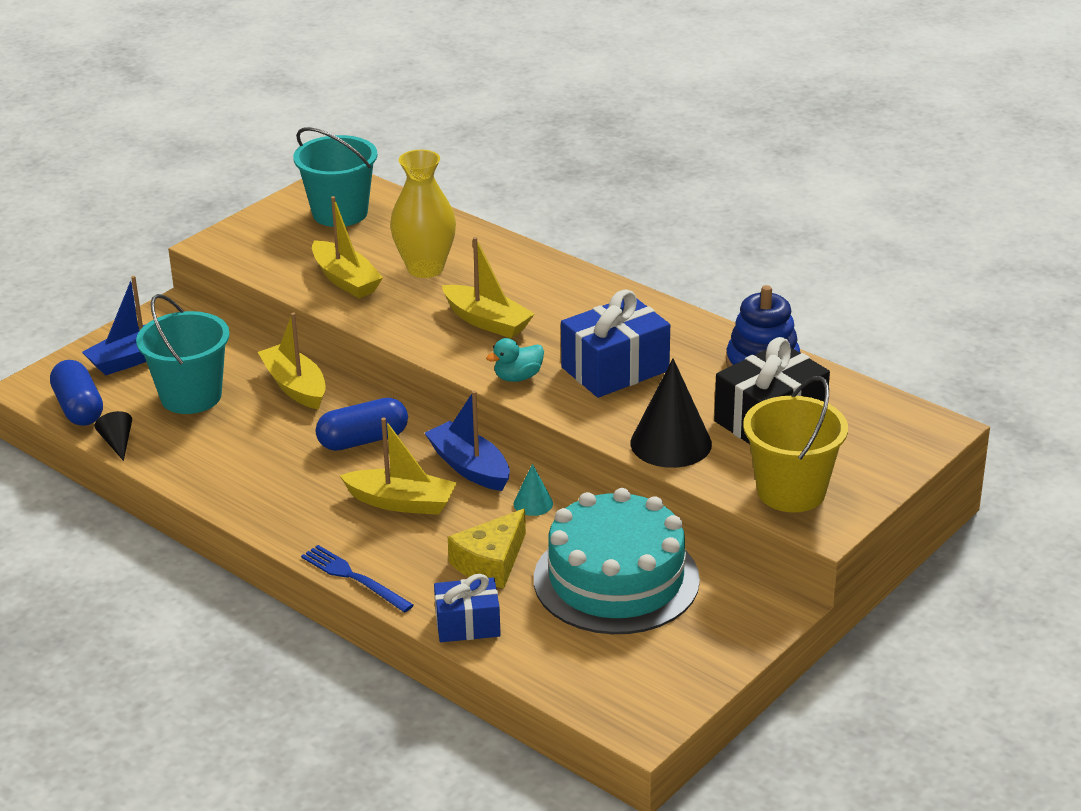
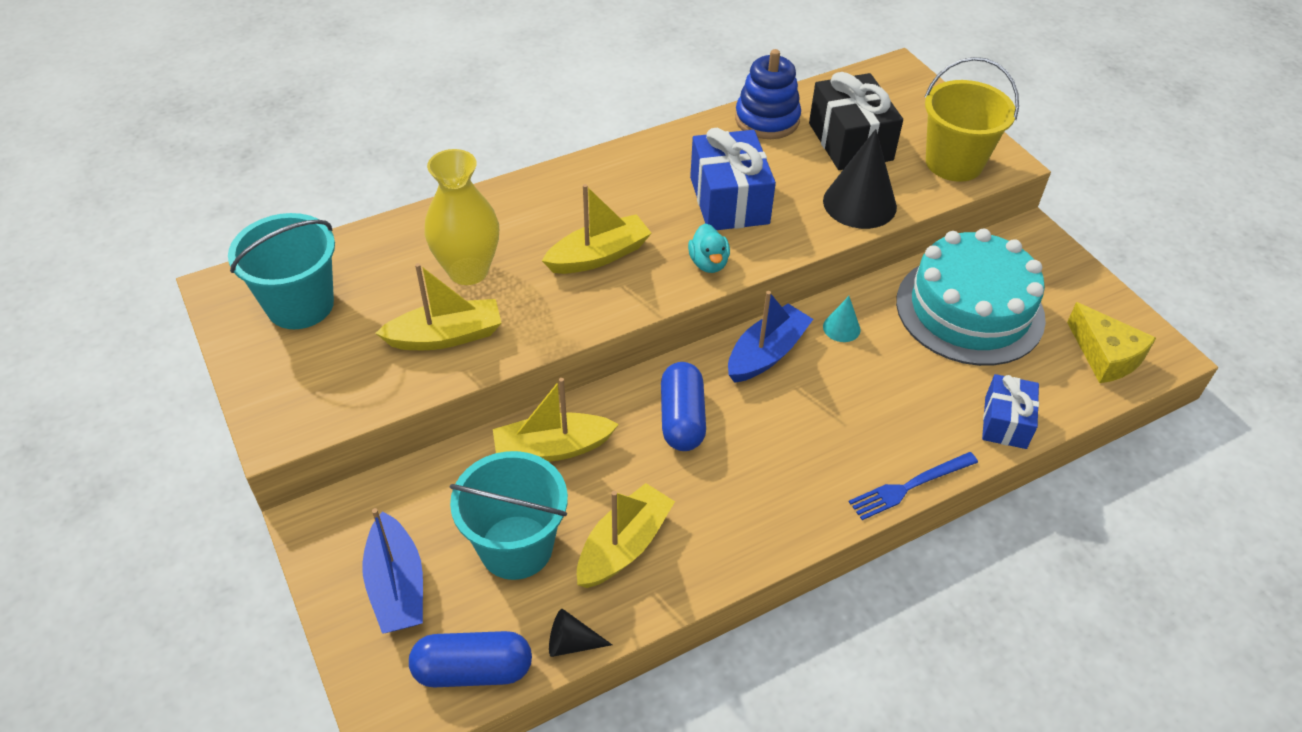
camera: 70 degrees left, 15 degrees up
yellow boat [340,418,457,515] -> yellow boat moved to [577,483,675,588]
blue boat [425,391,510,491] -> blue boat turned 150 degrees clockwise [728,291,813,383]
yellow cheese [448,509,526,588] -> yellow cheese moved to [1067,302,1156,383]

